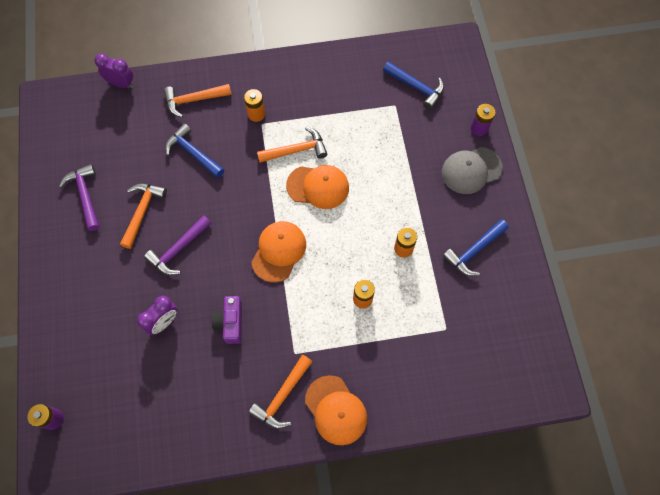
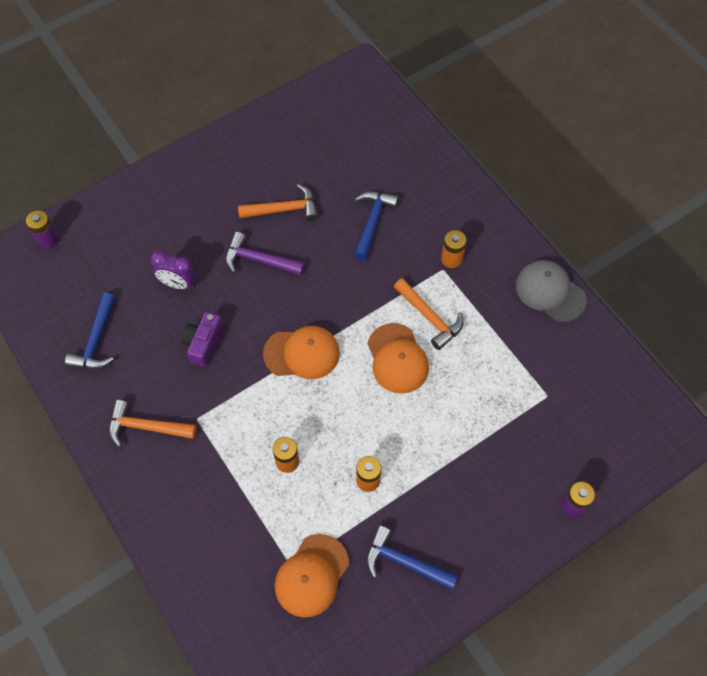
camera: 65 degrees right, 5 degrees down
purple hammer [59,164,99,231] -> none
purple clock [94,53,133,88] -> none
orange hammer [163,84,232,118] -> none
purple camera [212,296,242,344] -> purple camera turned 45 degrees counterclockwise [181,312,223,367]
orange cap [305,375,367,445] -> orange cap moved to [275,534,349,618]
blue hammer [383,61,444,110] -> blue hammer moved to [65,293,115,369]
grey cap [442,147,503,194] -> grey cap moved to [516,260,587,322]

